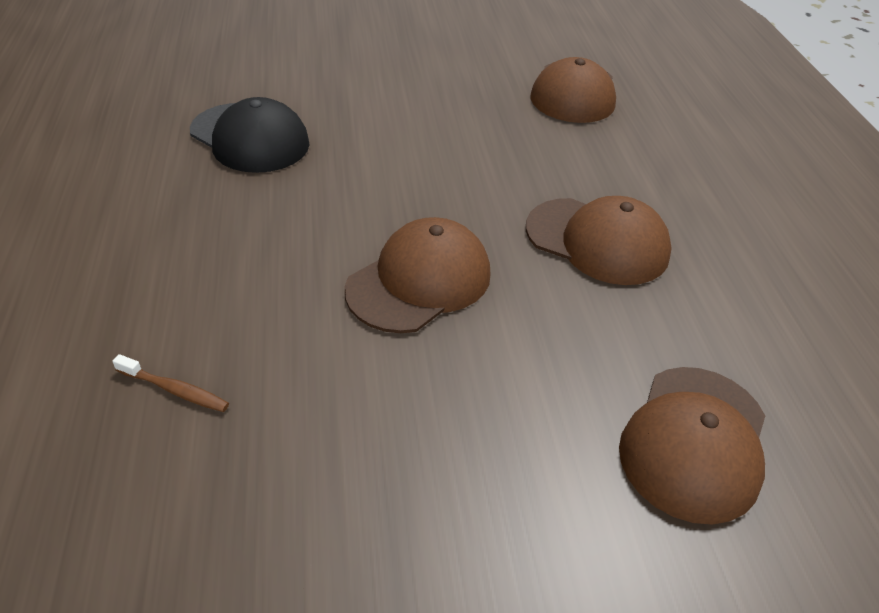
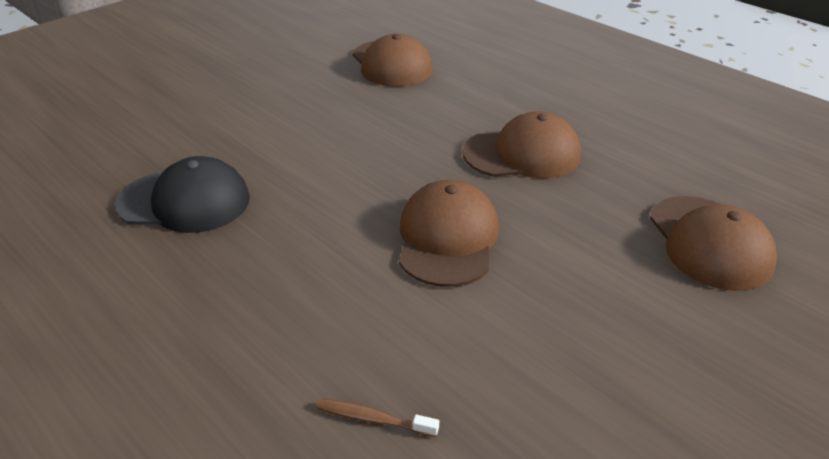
camera: 35 degrees left, 5 degrees down
brown toothbrush [112,354,229,412] -> brown toothbrush turned 150 degrees counterclockwise [316,399,439,437]

